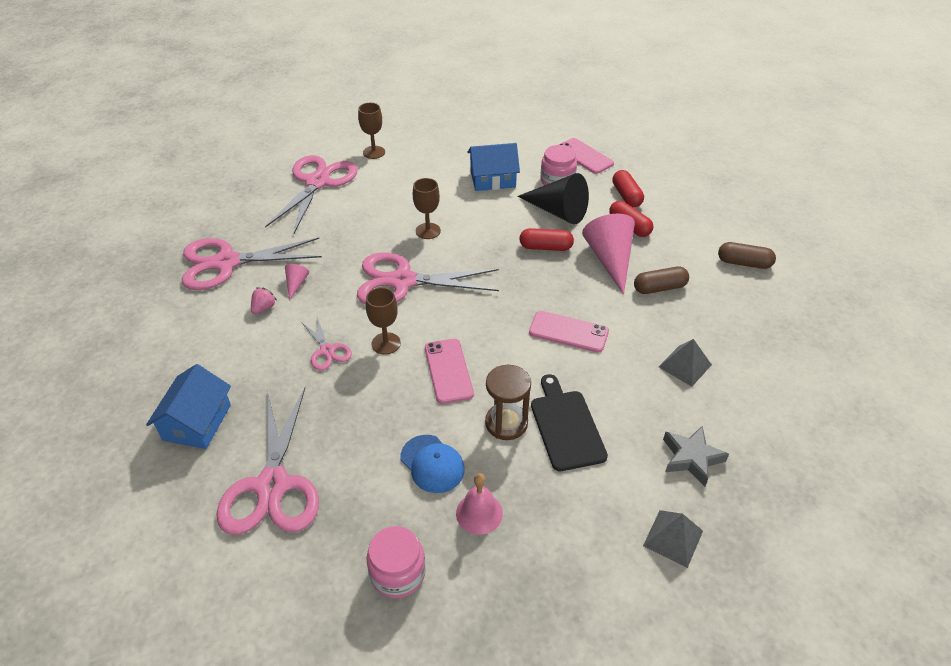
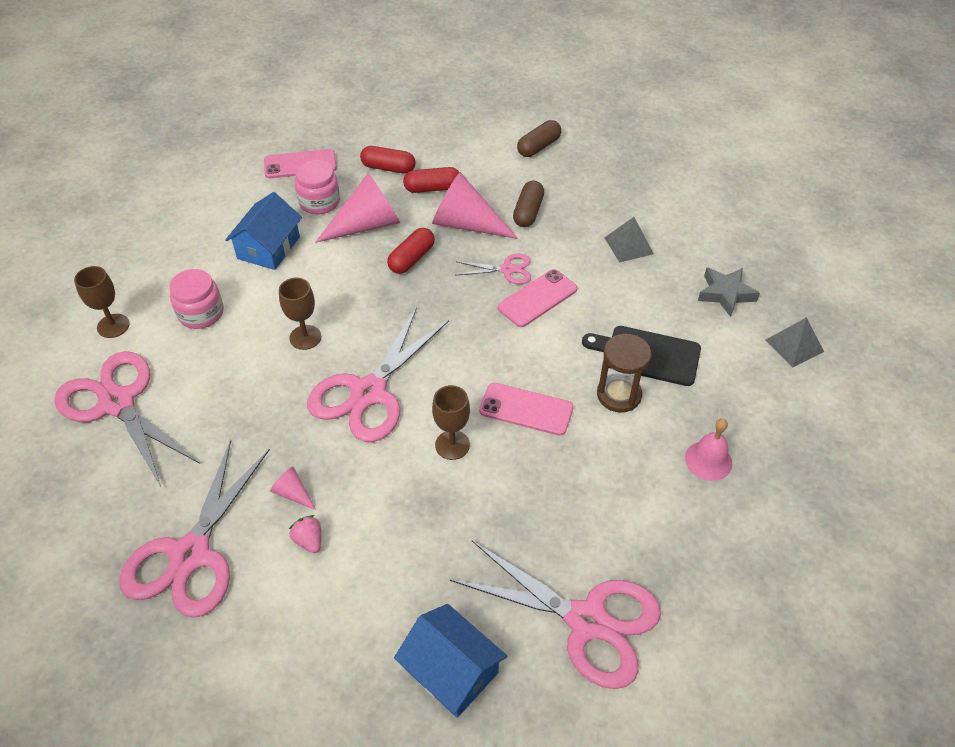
camera: 60 degrees left, 5 degrees up
pink scissors [301,317,352,370] -> pink scissors moved to [455,254,531,284]
pink jar [366,526,426,598] -> pink jar moved to [169,269,224,329]
blue cap [401,435,465,493] -> none
black cone [517,173,589,225] -> pink cone [315,173,400,243]

